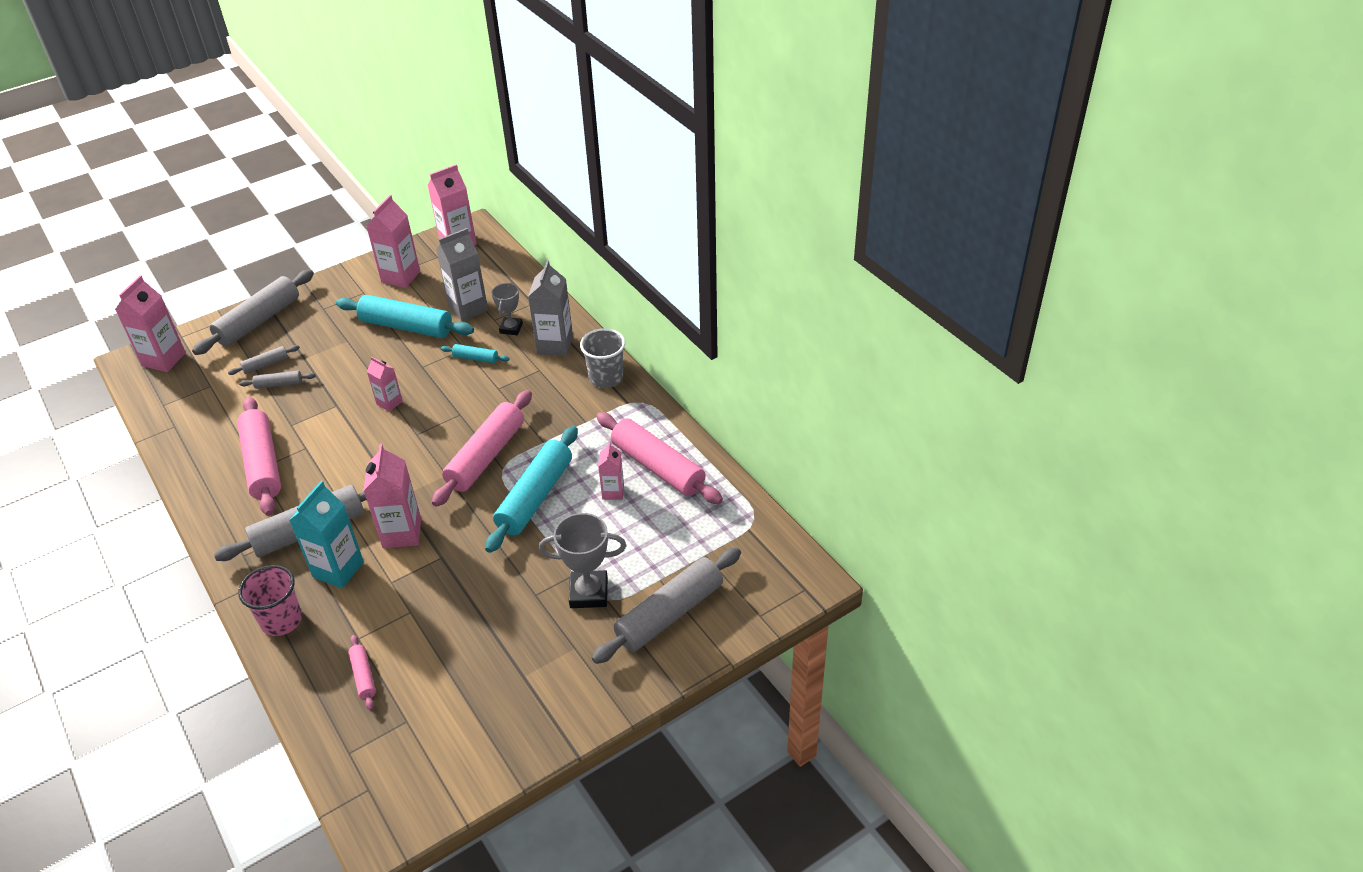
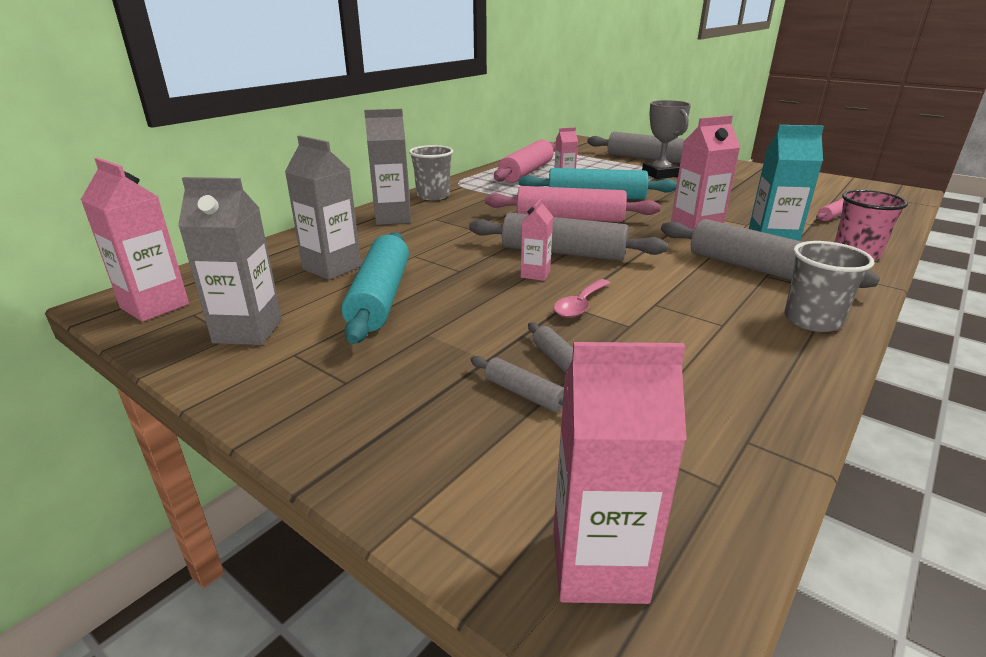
camera: 110 degrees left, 15 degrees down
grey rolling pin [192,270,314,355] -> grey rolling pin moved to [469,213,668,261]
pink rolling pin [237,397,281,516] -> none
pink carton [366,195,420,288] -> grey carton [178,177,282,345]
turquoise rolling pin [441,344,510,363] -> none
grey trophy [492,283,523,335] -> none
none -> pink spoon [553,279,610,318]
none -> grey cup [784,241,874,332]

